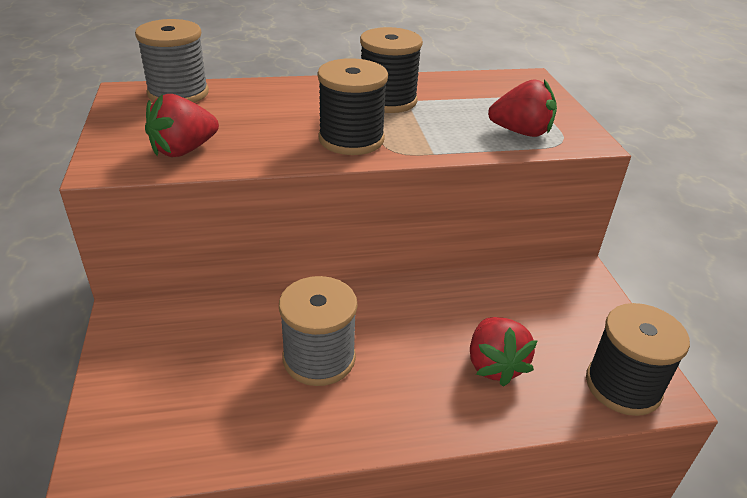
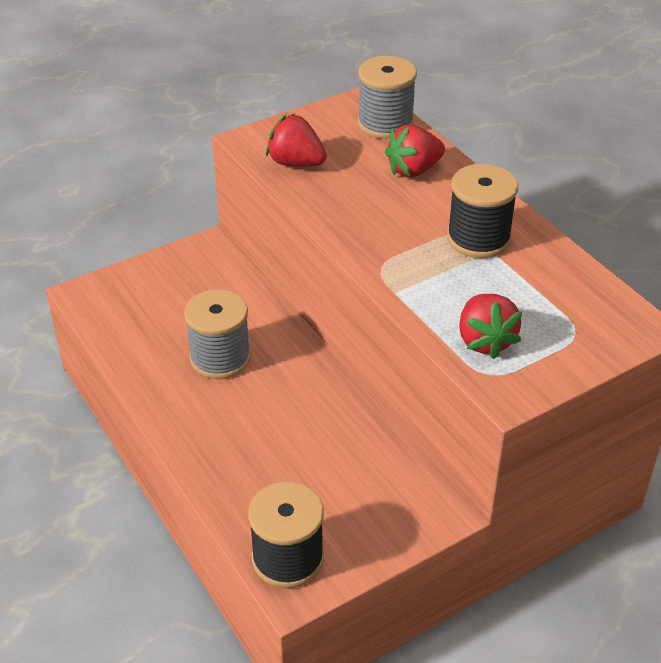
camera: 70 degrees right, 5 degrees up
black spool [317,58,388,155] -> none
red strawberry [470,317,537,387] -> red strawberry moved to [385,125,445,178]

